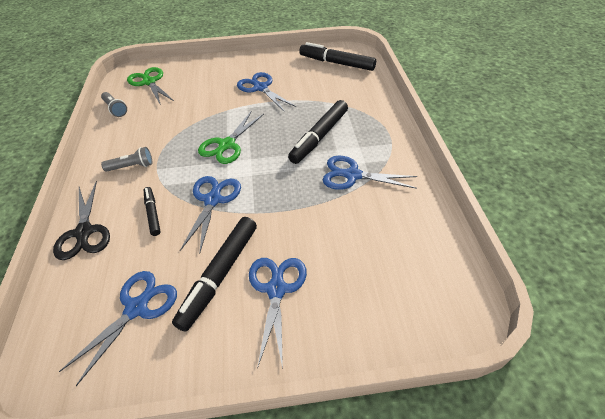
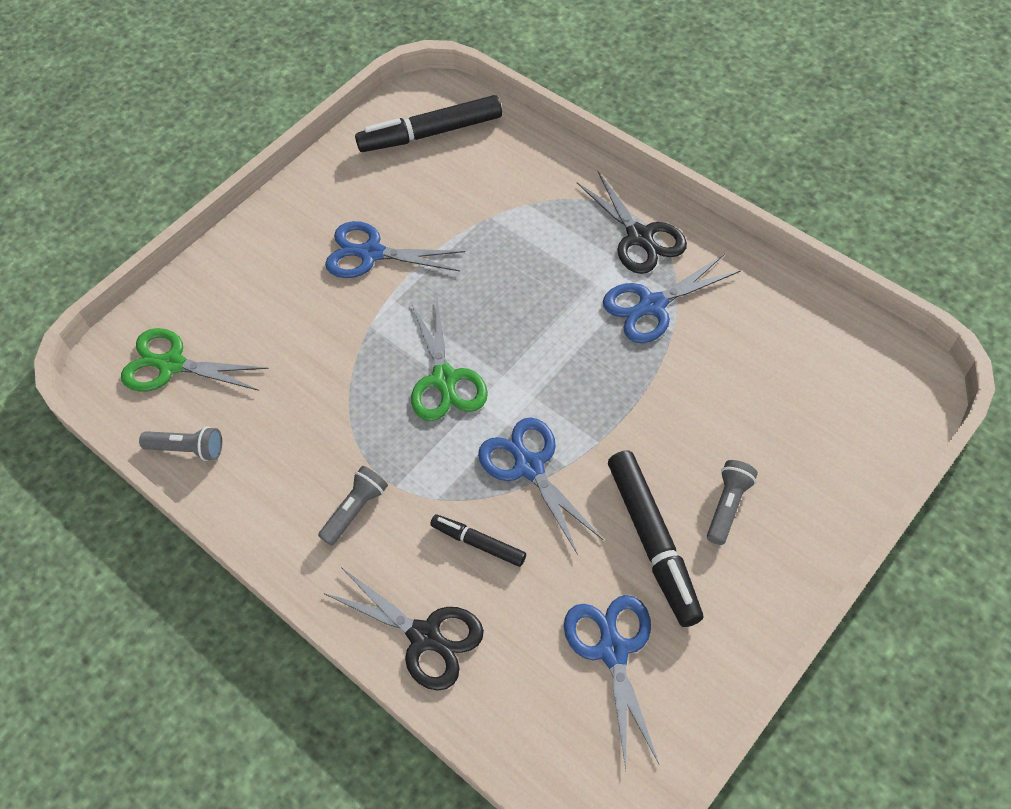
camera: 40 degrees left, 10 degrees up
blue scissors [249,258,307,369] -> grey flashlight [707,460,758,545]
black marker [288,100,348,164] -> none
none -> black scissors [577,170,687,274]

